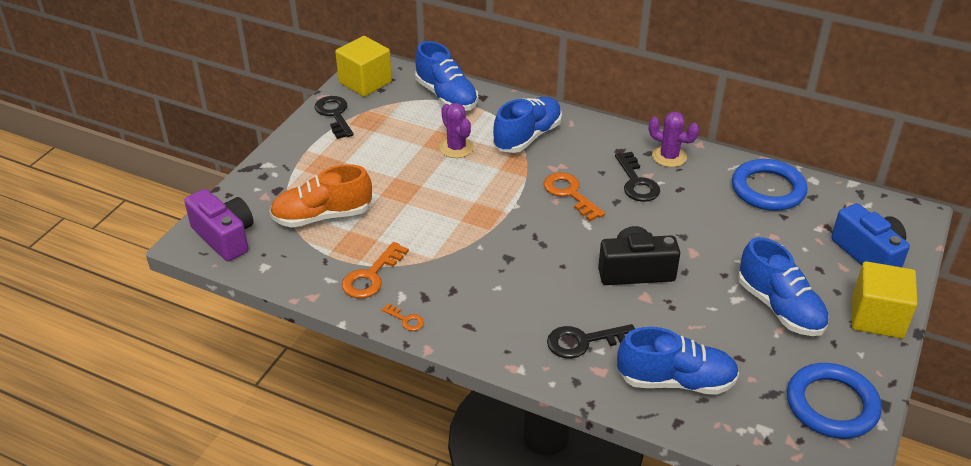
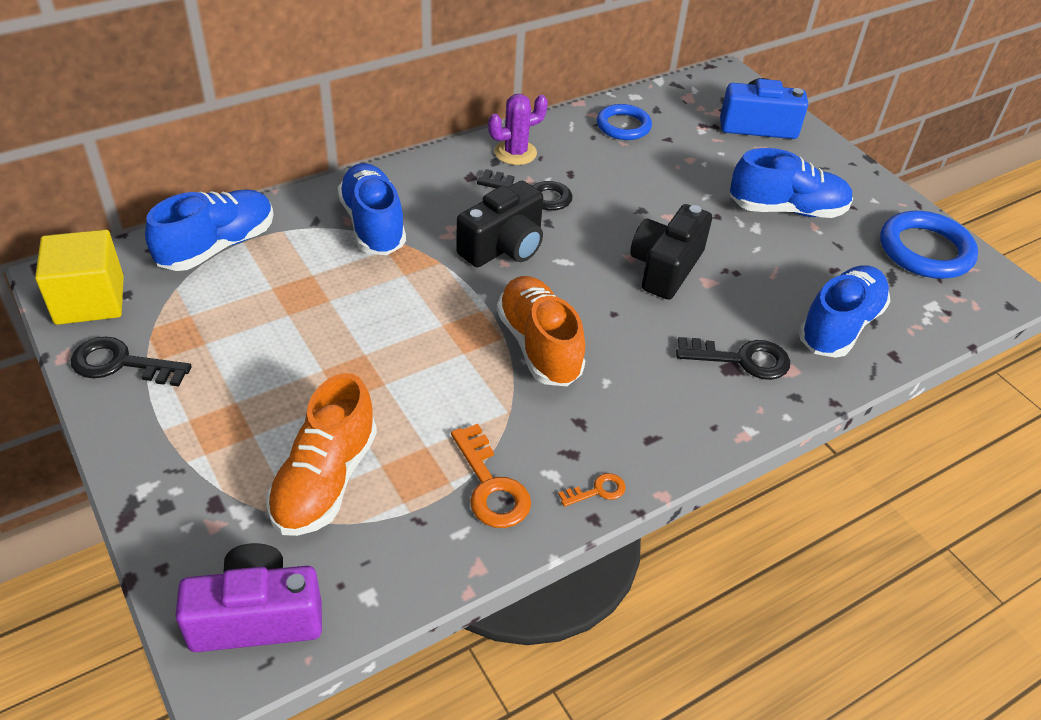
camera: 60 degrees left, 5 degrees up
blue shoe [415,41,478,111] -> blue shoe turned 45 degrees counterclockwise [145,189,274,271]
purple cactus [439,103,474,158] -> none
orange key [544,172,605,221] -> black camera [456,181,543,267]
black key [547,324,635,359] -> black key turned 105 degrees counterclockwise [676,337,790,380]
blue ring [732,159,808,211] -> blue ring [597,104,652,140], size x0.66
yellow cube [852,261,917,339] -> none
none -> orange shoe [497,276,585,386]

